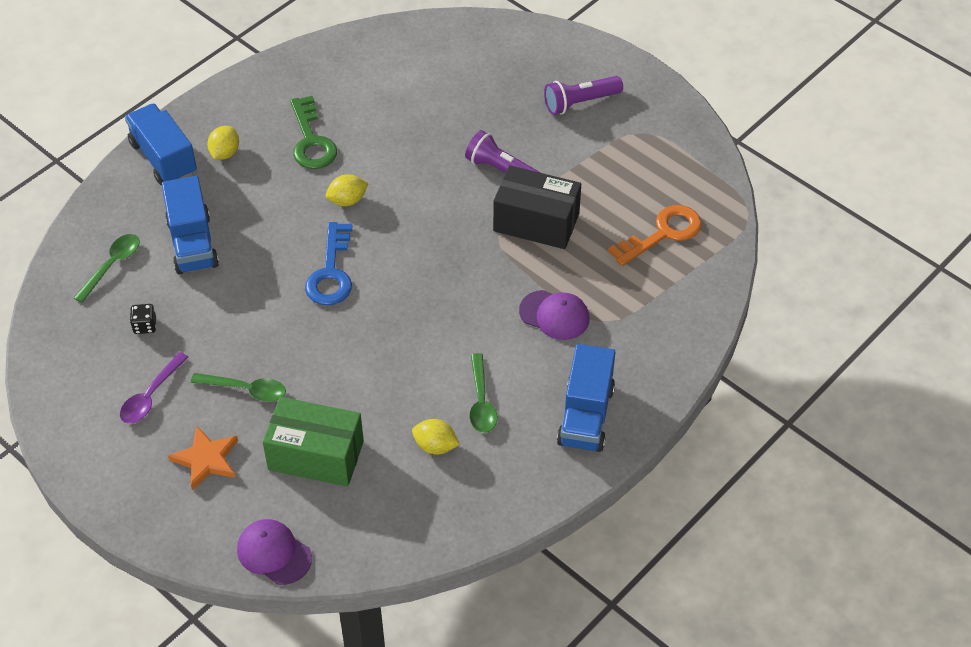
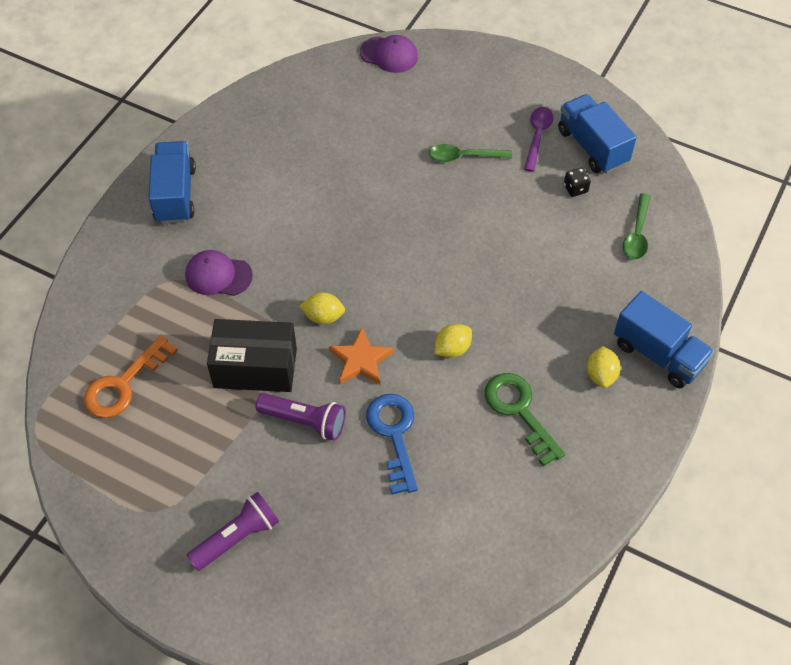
camera: 165 degrees right, 5 degrees up
blue truck [162,176,219,275] -> blue truck moved to [558,94,637,174]
orange star [168,426,238,490] -> orange star moved to [329,327,394,385]
green box [263,397,364,487] -> none
blue key [305,222,352,305] -> blue key moved to [366,394,418,494]
yellow lemon [412,419,460,454] -> yellow lemon moved to [299,292,345,324]
green spoon [469,353,497,433] -> none

